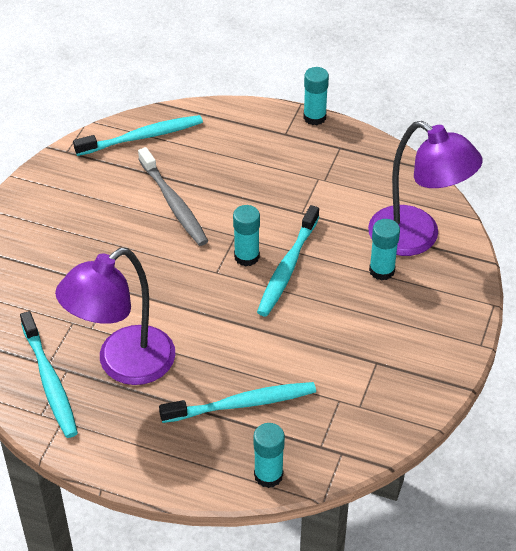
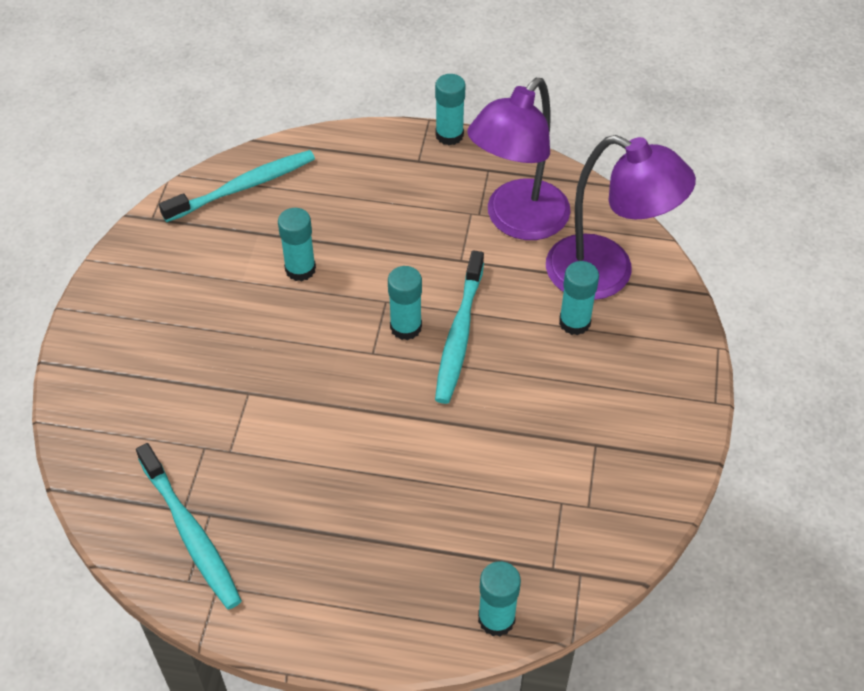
camera: 10 degrees left, 5 degrees up
purple lamp [55,248,175,385] -> purple lamp moved to [468,78,570,240]
grey toothbrush [138,147,208,246] -> turquoise glue stick [278,208,316,281]
turquoise toothbrush [159,382,316,423] -> none

